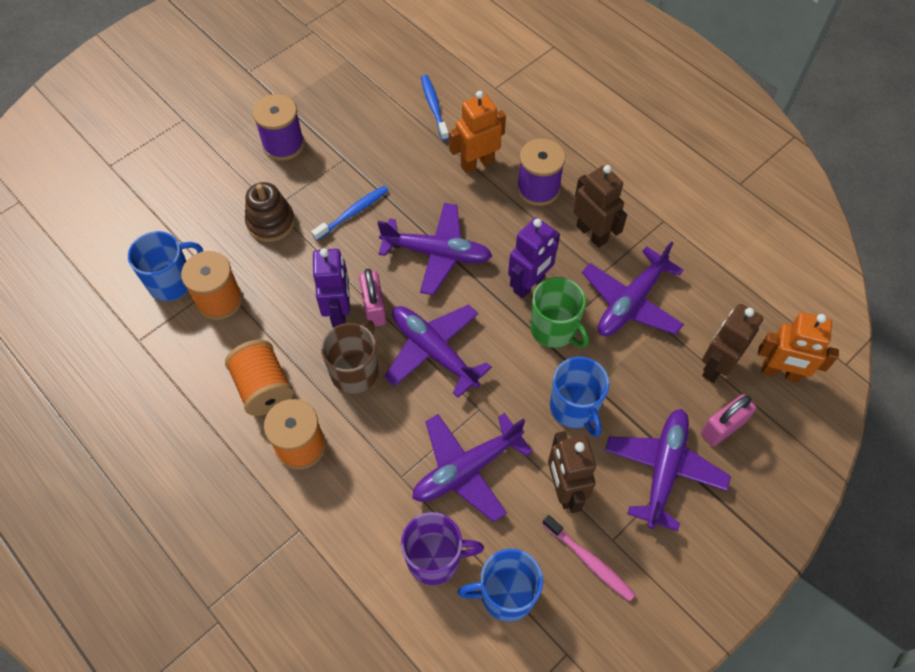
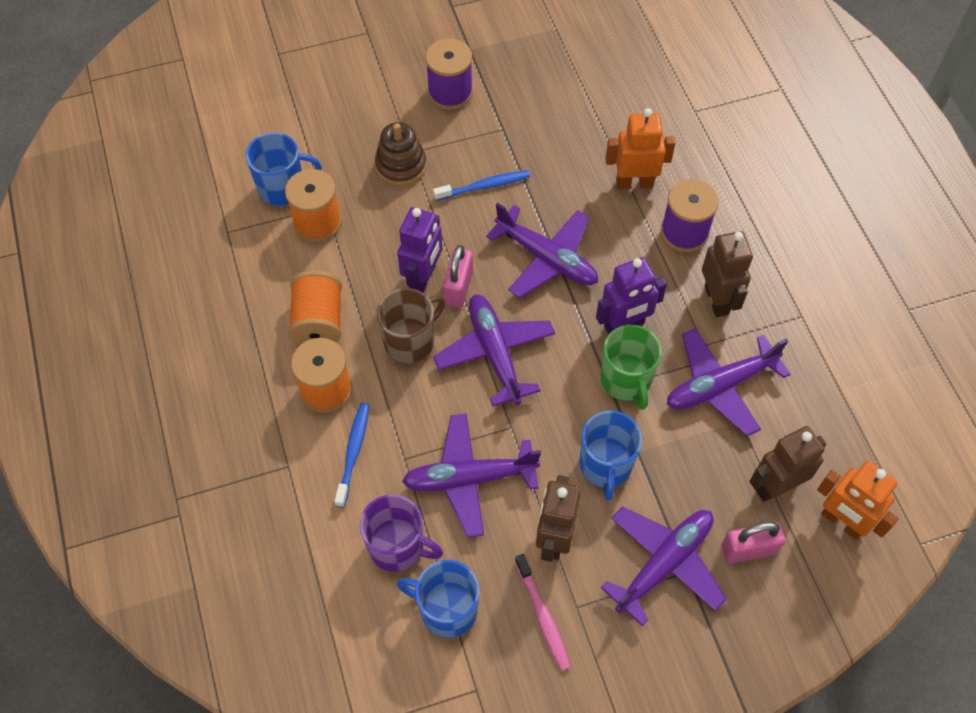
camera: 25 degrees right, 0 degrees up
blue toothbrush [421,75,449,141] -> blue toothbrush moved to [334,403,369,507]

